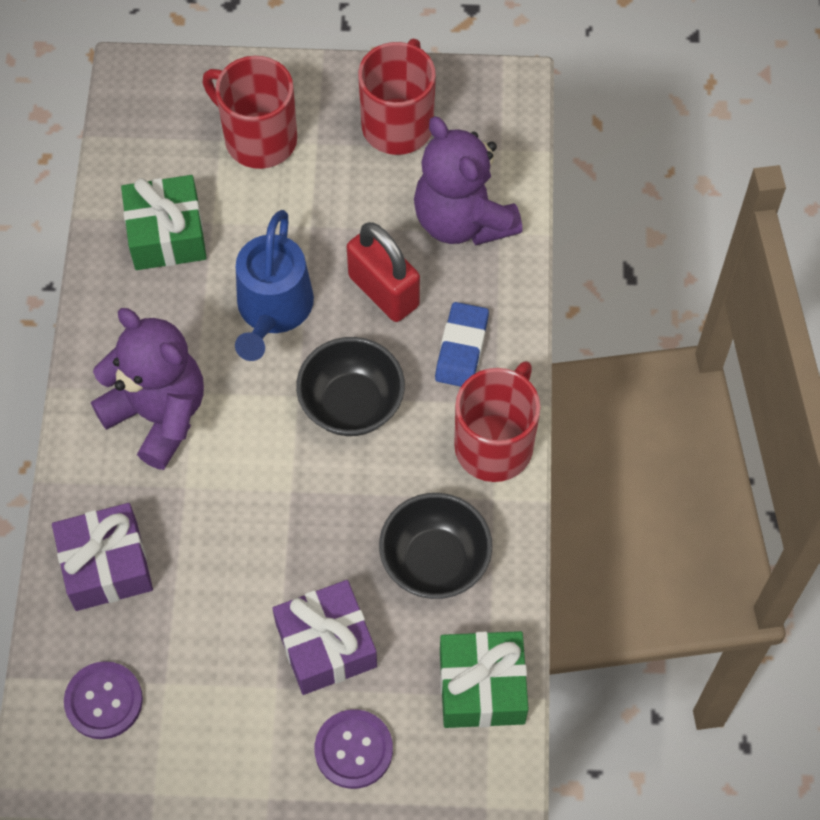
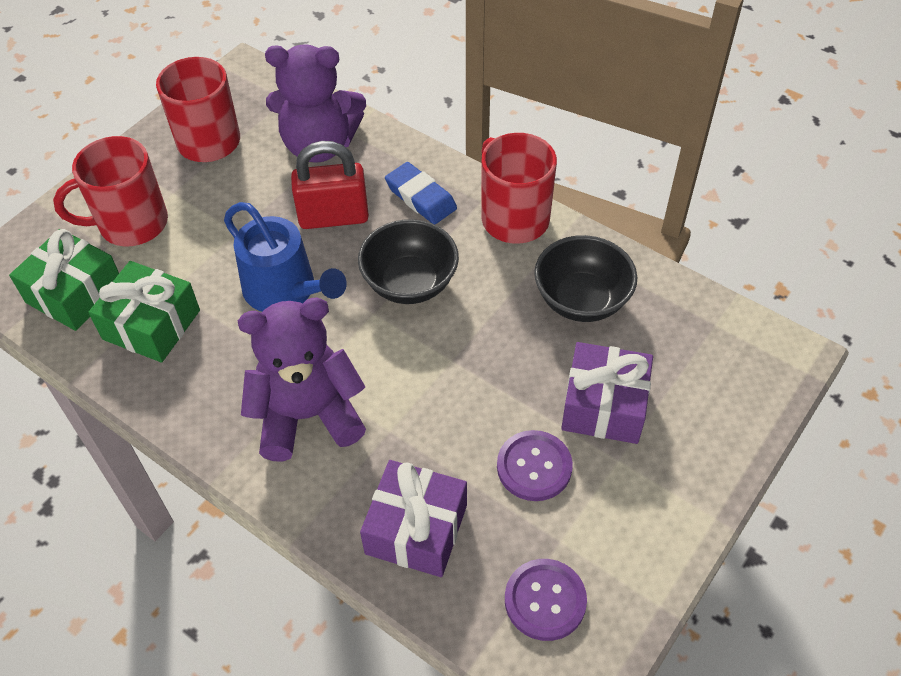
camera: 55 degrees left, 10 degrees down
purple button [315,709,393,789] -> purple button moved to [497,430,573,501]
green gift [440,631,529,728] -> green gift moved to [9,229,119,331]

